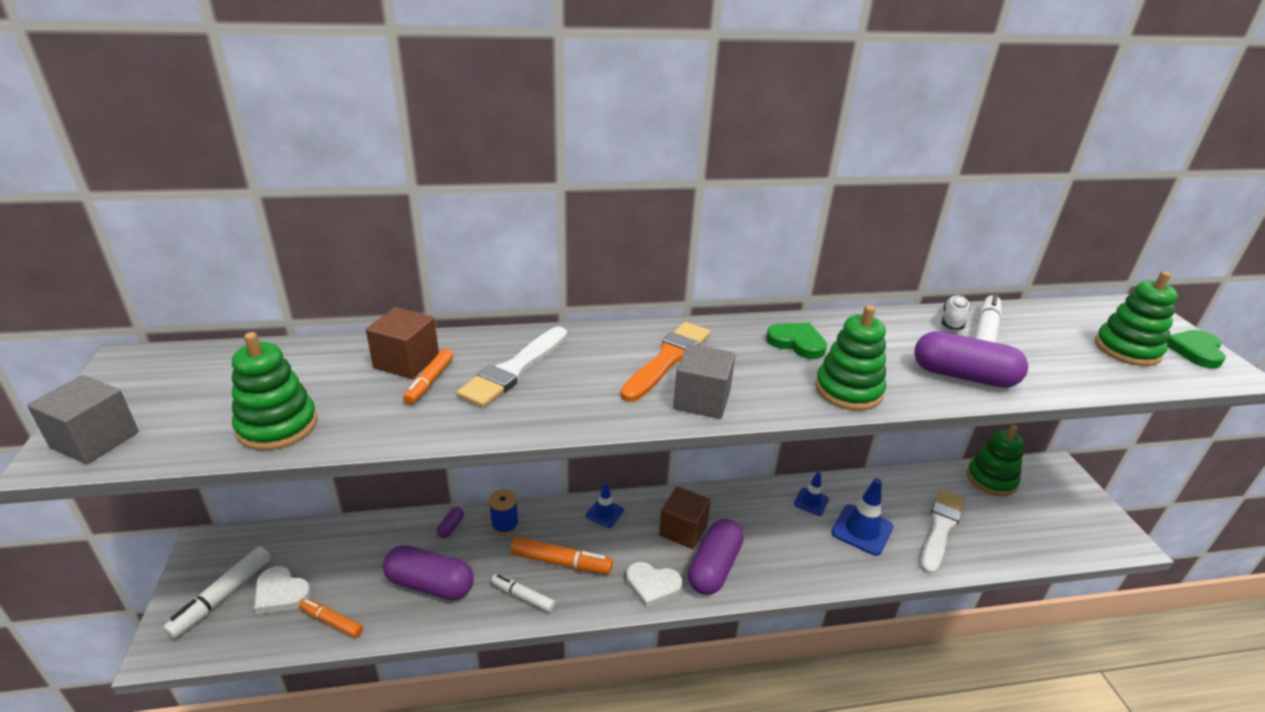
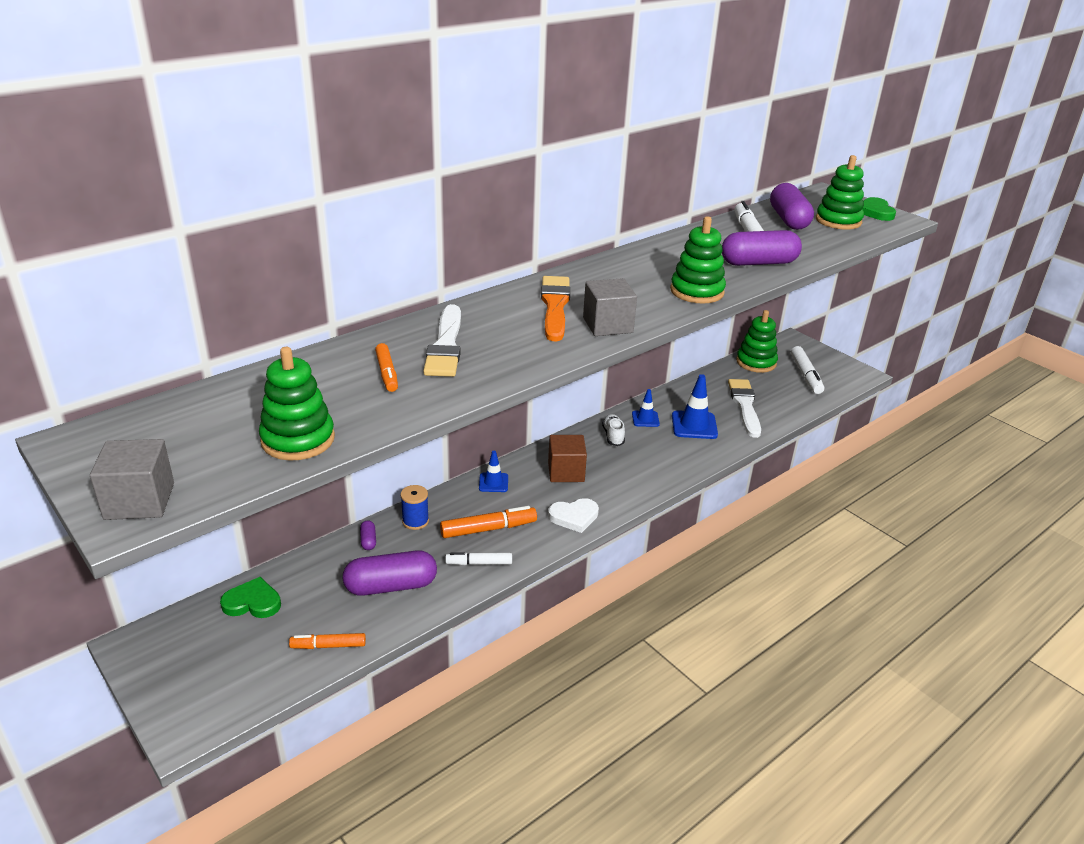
camera: 30 degrees left, 0 degrees up
white marker [163,546,271,639] -> white marker moved to [791,346,824,394]
white heart [254,566,311,614] -> none
brown cube [366,307,439,379] -> none
purple capsule [688,519,744,595] -> purple capsule moved to [770,183,814,230]
green heart [766,323,827,359] -> green heart moved to [220,577,281,618]
white shoe [942,295,970,330] -> white shoe moved to [602,414,625,446]

